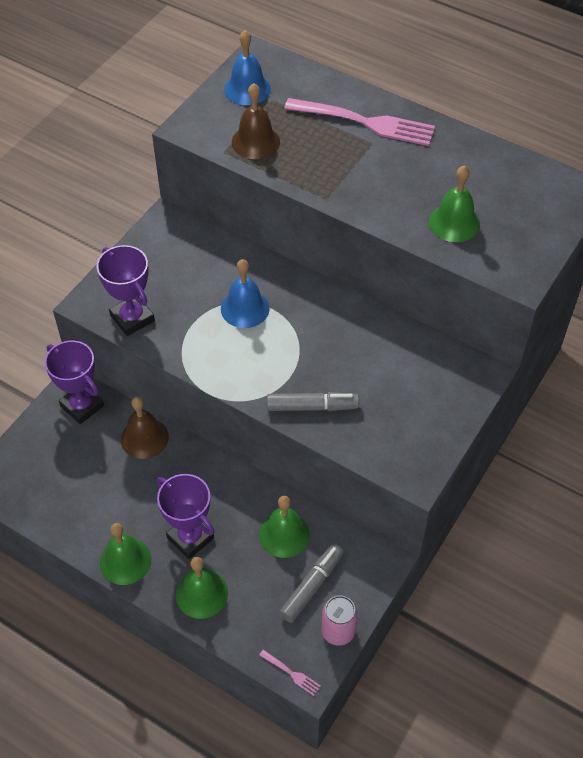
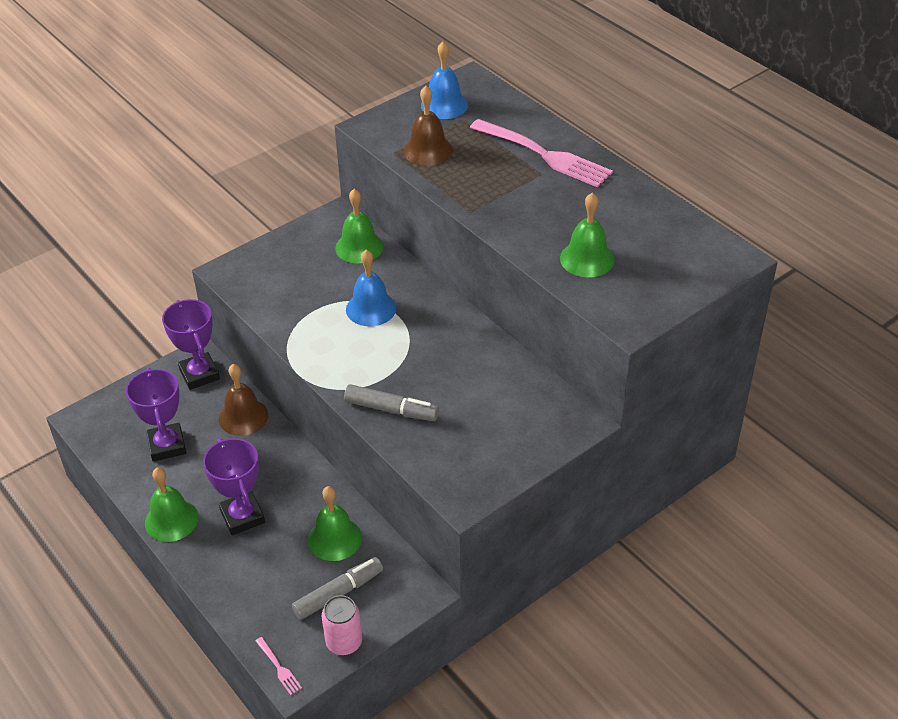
camera: 20 degrees right, 10 degrees down
purple trophy [97,245,155,336] -> purple trophy moved to [126,368,186,462]
green bell [176,557,228,619] -> green bell moved to [335,189,383,263]

